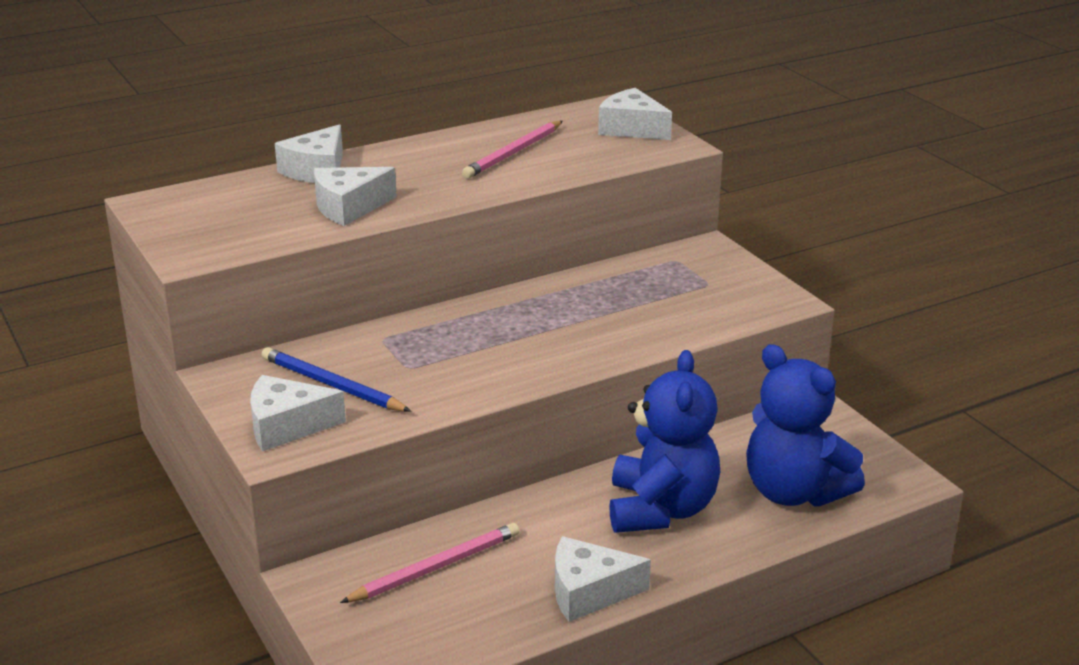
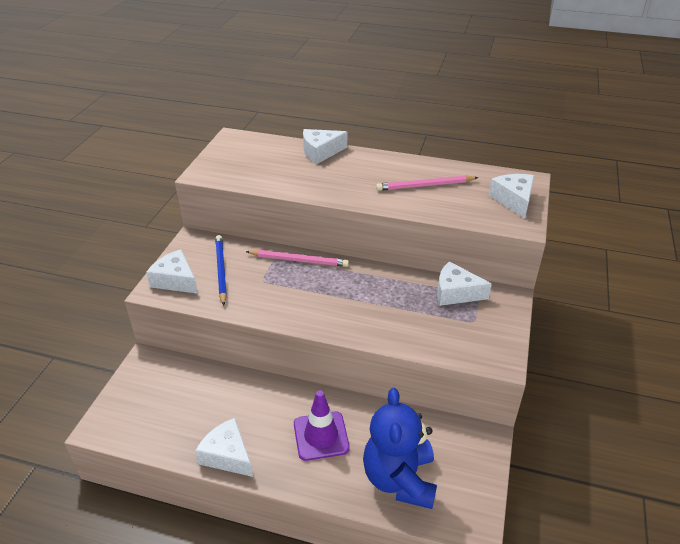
camera: 45 degrees right, 10 degrees up
white cheese [314,167,397,226] -> white cheese moved to [437,261,492,306]
pink pencil [340,523,519,603] -> pink pencil moved to [246,250,349,267]
blue teddy bear [609,350,720,533] -> purple traffic cone [294,390,350,461]

